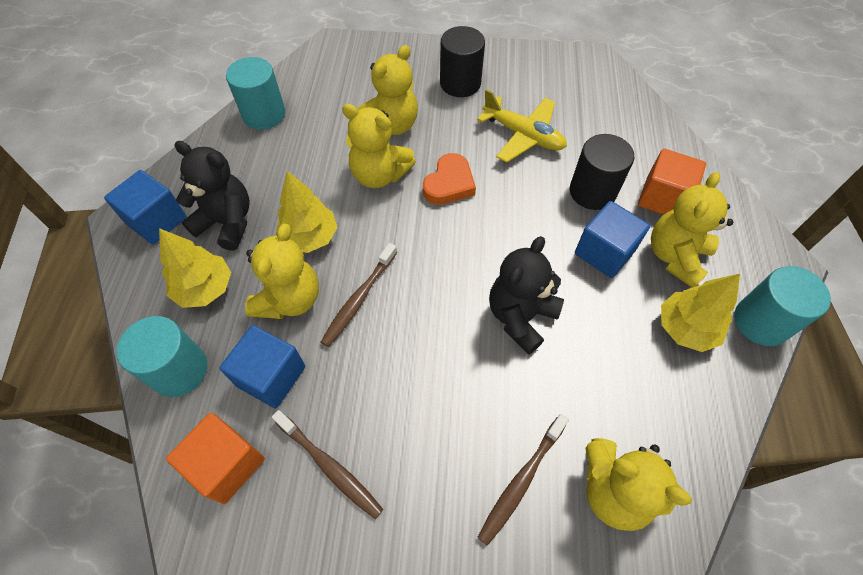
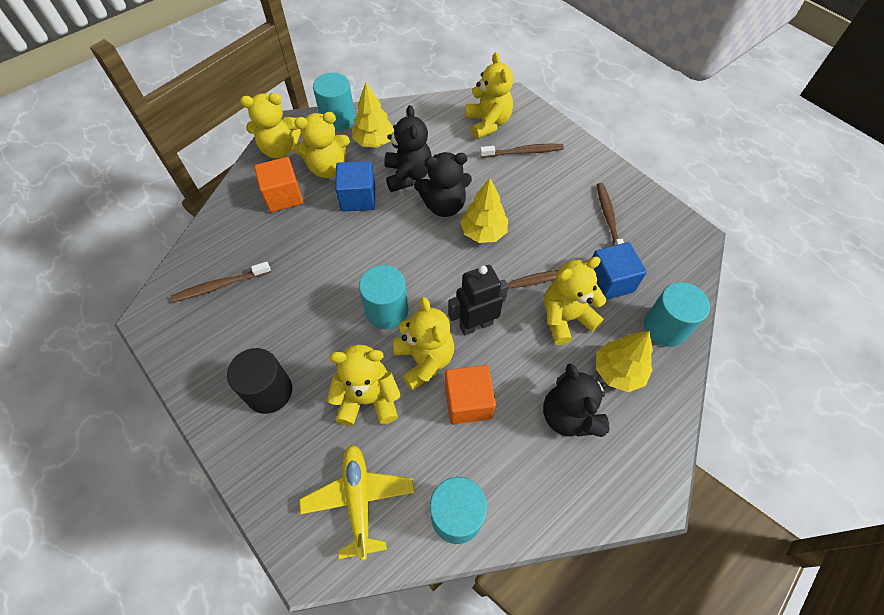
camera: 135 degrees left, 0 degrees up
blue cube [104,170,187,244] -> none
orange cube [166,413,265,504] -> orange cube moved to [445,365,496,424]
yellow tree [276,171,338,253] -> yellow tree moved to [460,178,508,243]
orange heart [423,153,476,205] -> turquoise cylinder [359,265,408,329]
yellow plane [477,89,567,163] -> yellow plane moved to [299,445,415,560]
black cylinder [570,134,634,210] -> none
none -> brown toothbrush [171,262,271,302]
none -> yellow teddy bear [240,93,301,159]
none -> black teddy bear [384,105,432,192]
none -> black robot [448,265,509,335]

